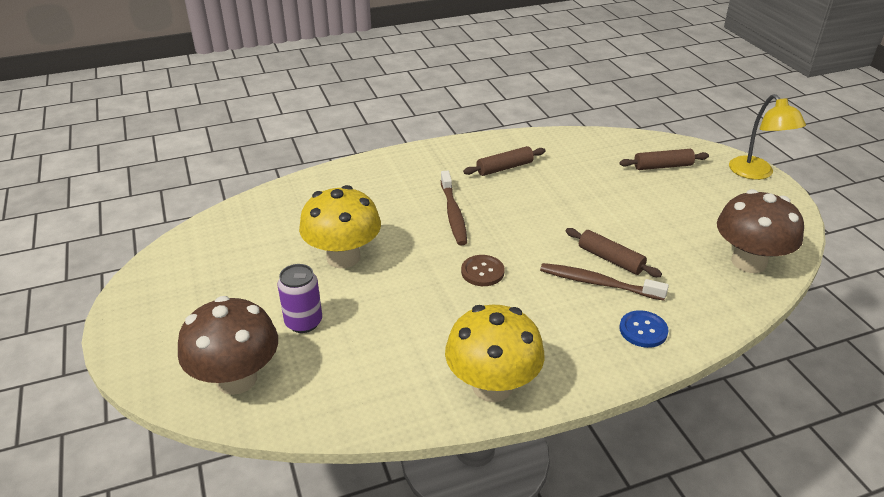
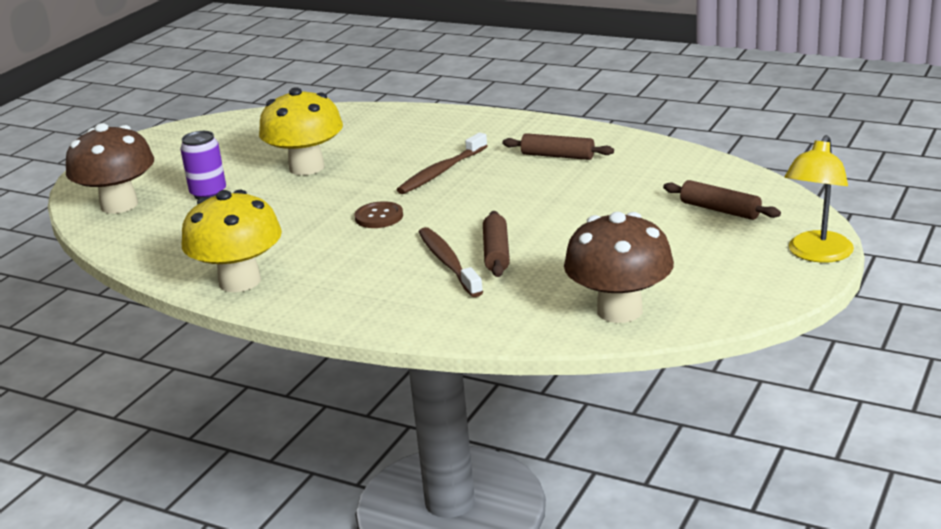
camera: 50 degrees right, 10 degrees down
blue button [620,310,669,348] -> none

